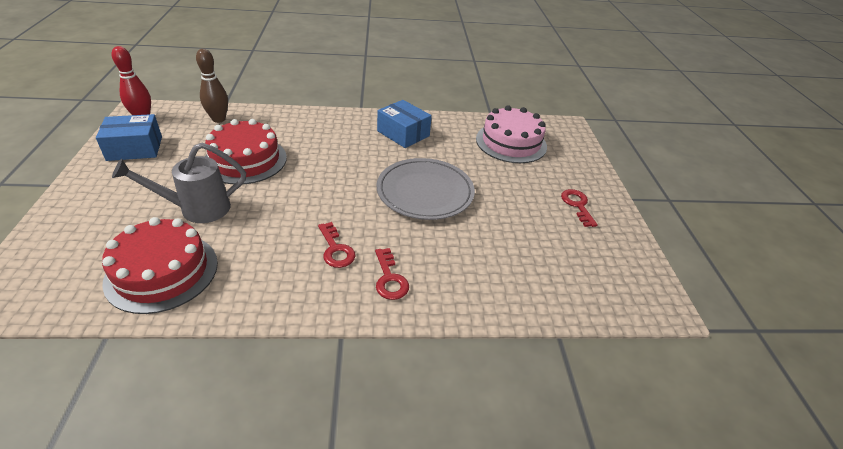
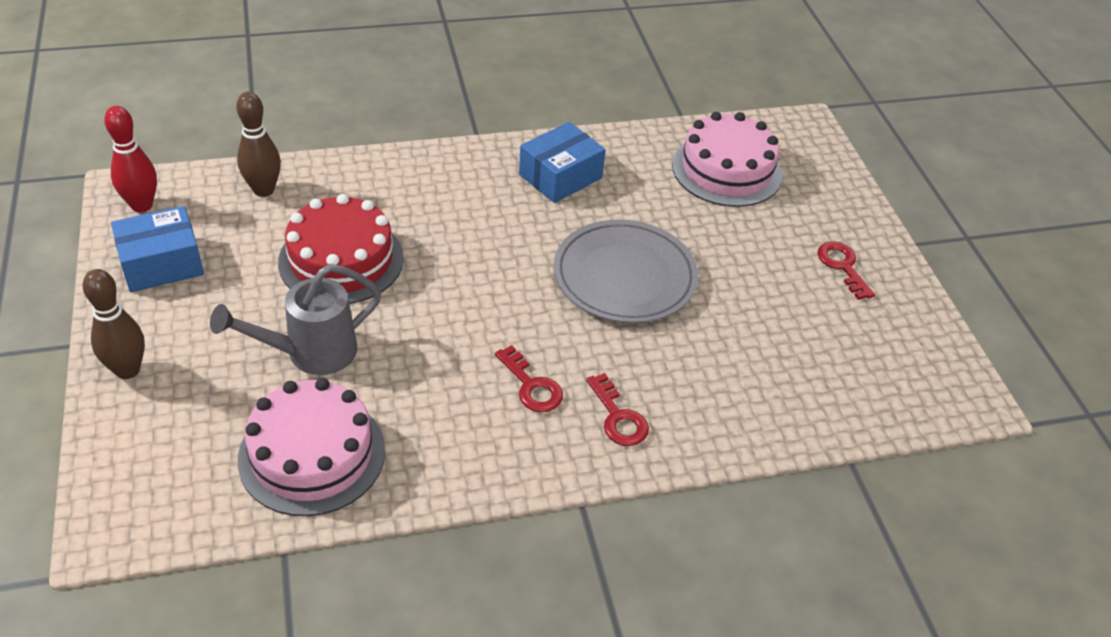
camera: 10 degrees left, 5 degrees up
red cake [102,217,218,314] -> pink cake [238,378,385,516]
blue box [377,100,432,148] -> blue box turned 75 degrees counterclockwise [519,122,606,203]
none -> brown bowling pin [83,269,145,379]

